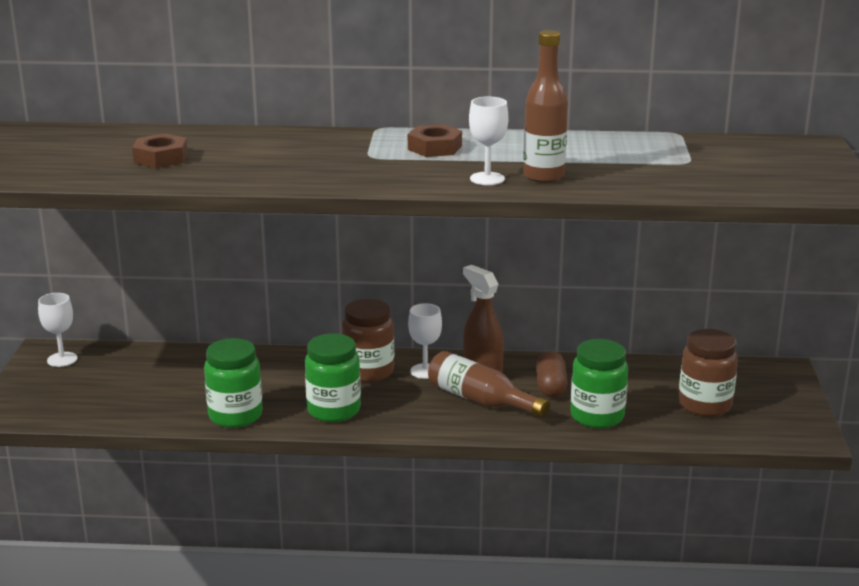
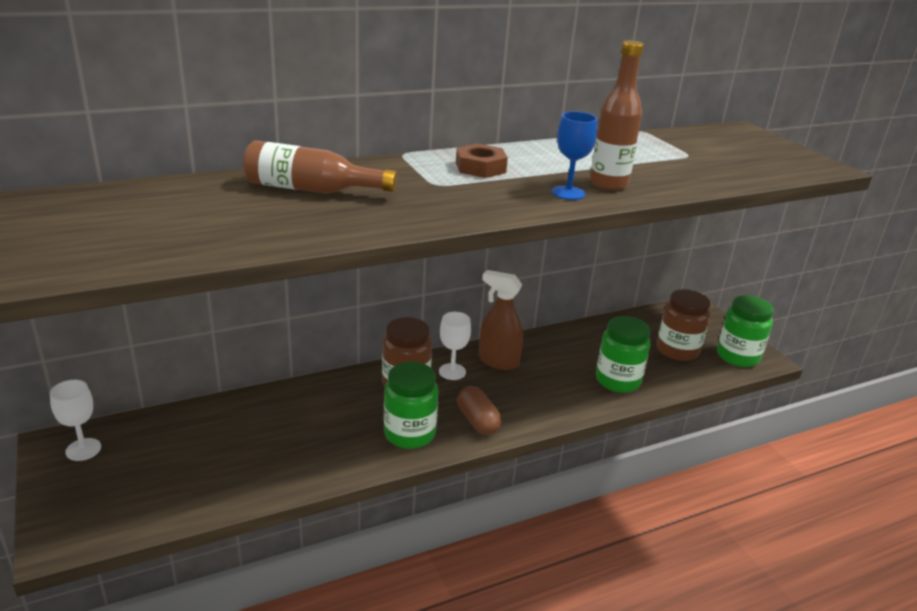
camera: 30 degrees left, 5 degrees up
brown nut [132,133,188,168] -> none
green jar [204,338,263,428] -> green jar moved to [717,295,774,367]
brown bottle [428,351,550,418] -> brown bottle moved to [243,140,398,193]
white goblet [469,97,508,185] -> blue goblet [552,111,598,200]
brown capsule [536,351,568,398] -> brown capsule moved to [457,386,502,435]

